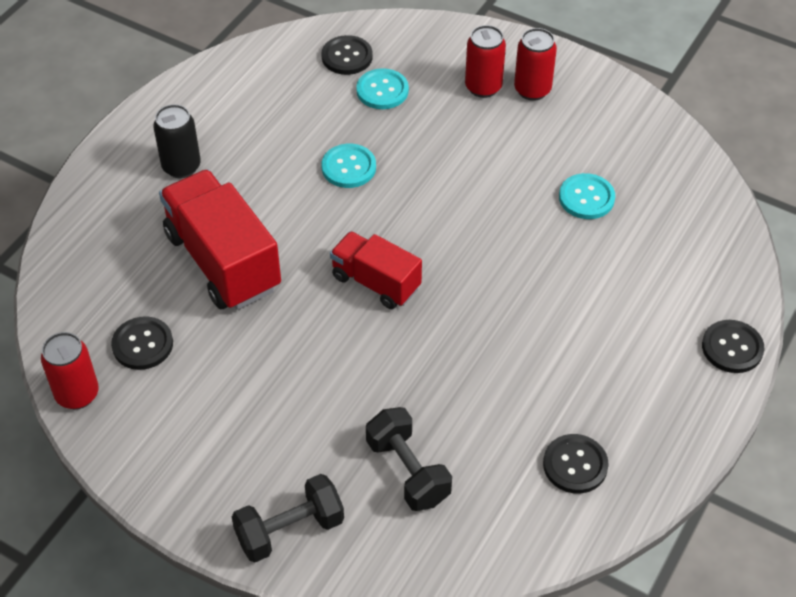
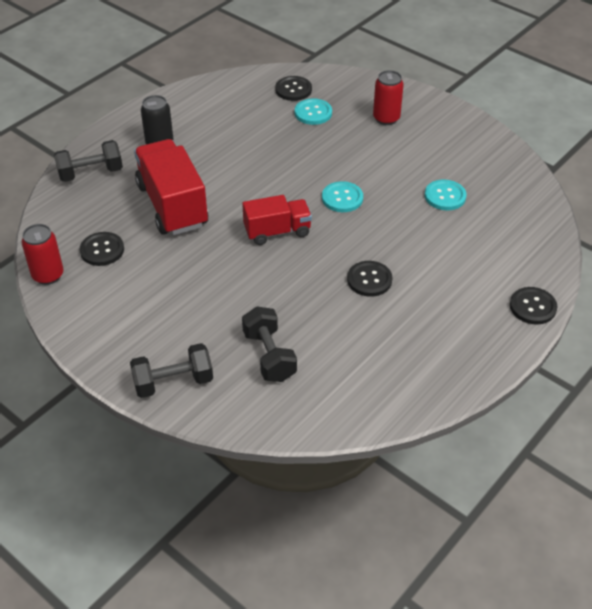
camera: 10 degrees right, 5 degrees down
turquoise button [321,144,376,188] -> turquoise button moved to [322,181,363,212]
red truck [330,231,422,309] -> red truck turned 120 degrees clockwise [242,195,312,245]
red can [514,28,557,101] -> none
black button [543,434,609,494] -> black button moved to [347,261,392,297]
none -> black dumbbell [54,140,123,182]

